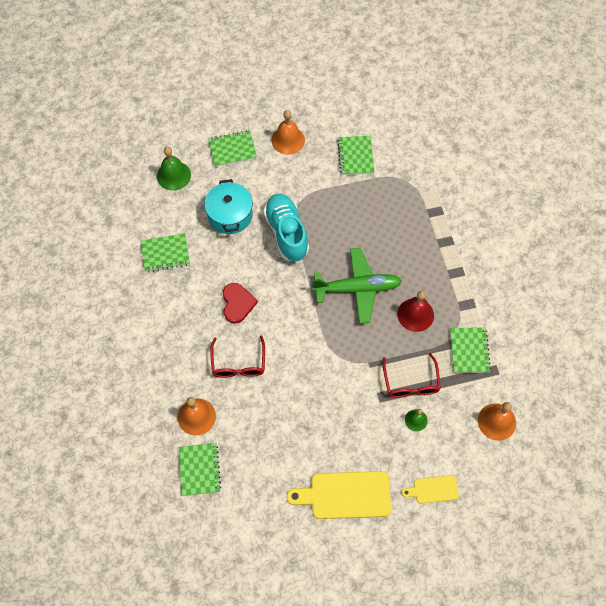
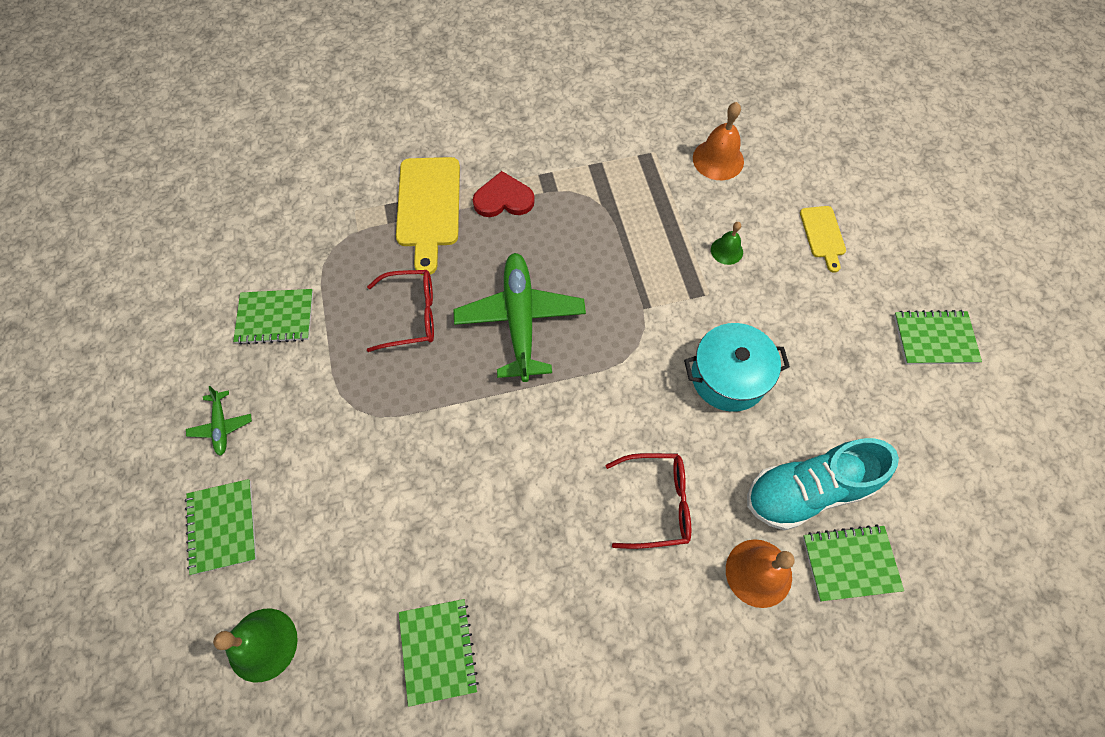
camera: 90 degrees left, 0 degrees up
turquoise pot [204,179,253,234] -> turquoise pot moved to [684,323,790,412]
red heart [223,283,258,324] -> red heart moved to [473,171,535,217]
turquoise shoe [263,194,309,262] -> turquoise shoe moved to [747,438,899,531]
orange bell [271,110,305,155] -> green plane [186,386,252,456]
yellow cutting board [287,471,391,519] -> yellow cutting board moved to [396,157,460,275]
red glasses [383,353,441,398] -> red glasses moved to [367,270,434,352]
red bell [398,291,434,332] -> none
green notebook [450,327,491,373] -> green notebook moved to [894,310,982,364]

